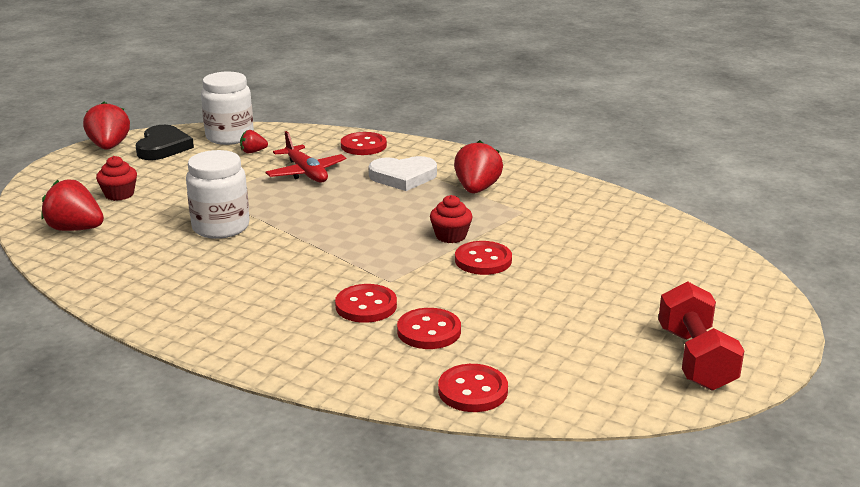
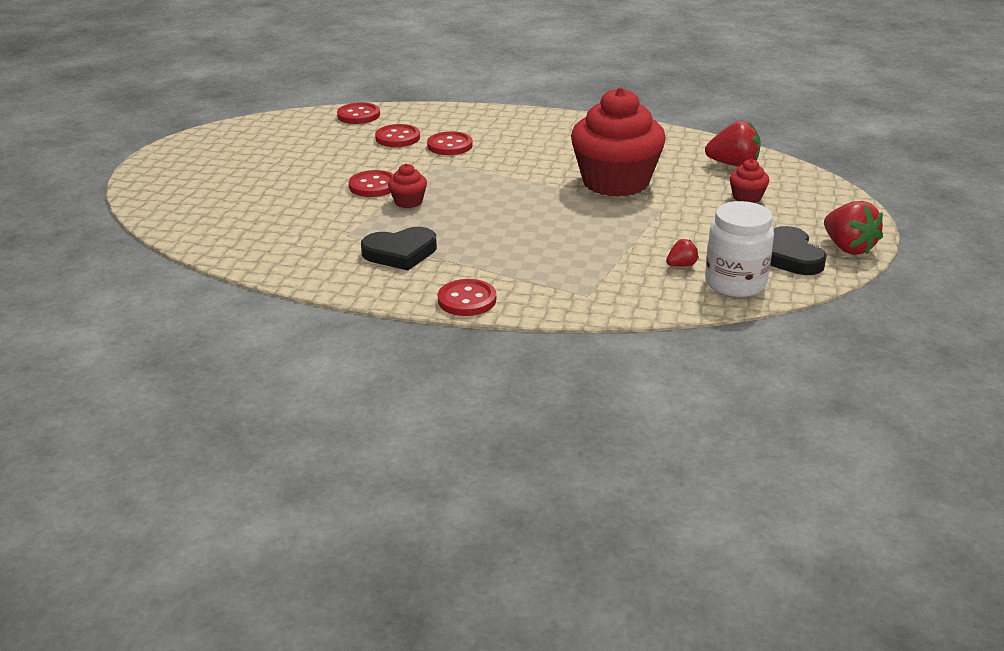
camera: 165 degrees right, 5 degrees up
white jar [186,150,250,239] -> red cupcake [571,87,666,197]
red plane [266,131,346,183] -> none
red button [341,132,387,155] -> red button moved to [438,279,496,316]
white heart [369,156,437,191] -> none
red strawberry [454,140,503,194] -> black heart [361,227,437,270]
red dumbbell [658,281,744,391] -> none

